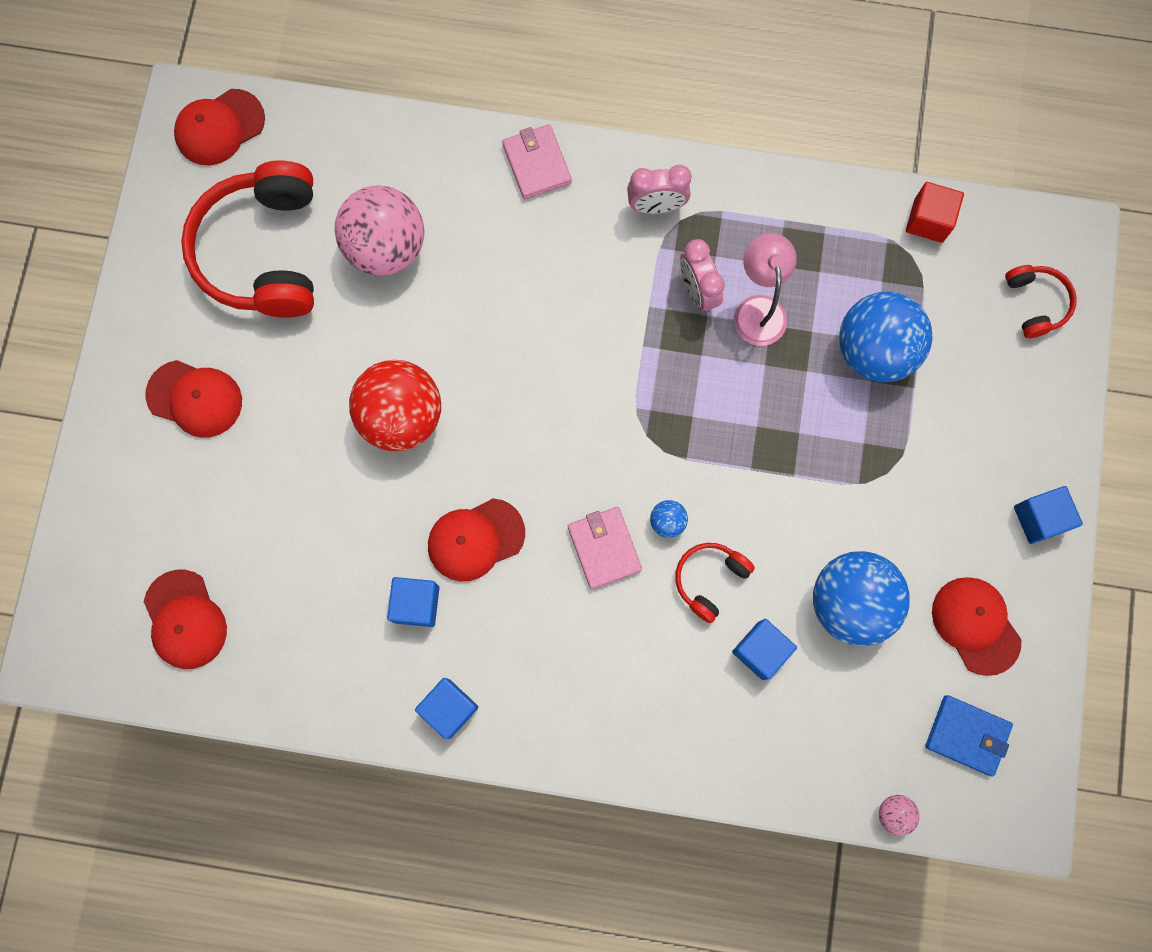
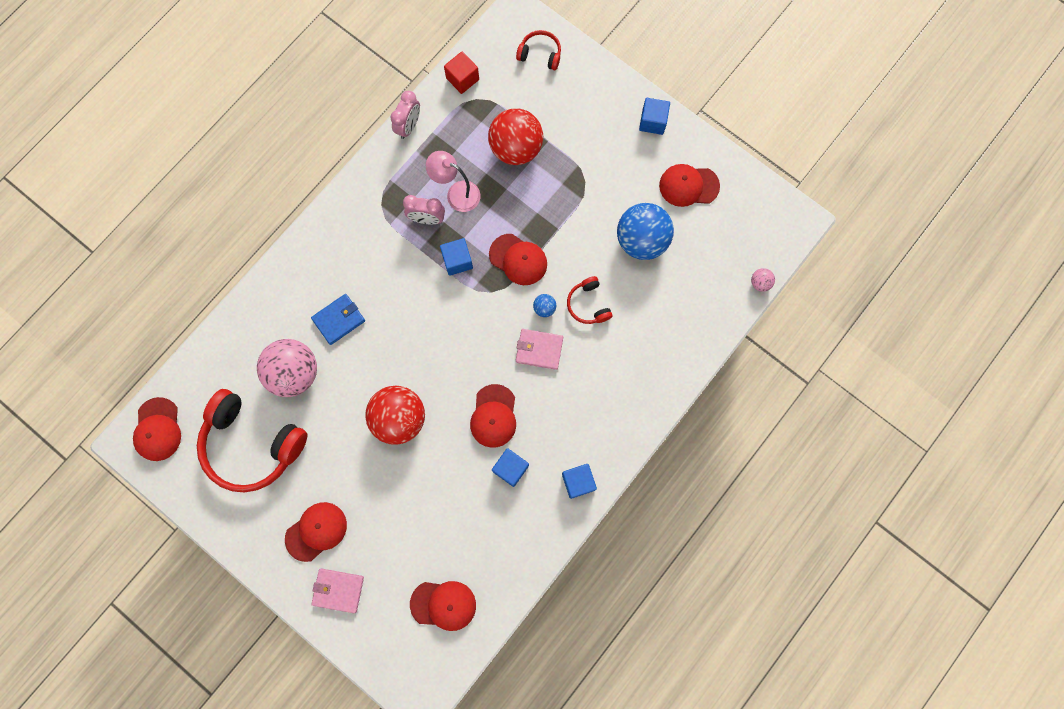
camera: 60 degrees left, 0 degrees up
pink wallet [502,124,572,199] -> pink wallet moved to [311,569,364,613]
pink clock [627,165,691,214] -> pink clock moved to [391,91,420,139]
blue cube [732,619,797,680] -> blue cube moved to [440,238,473,276]
blue ball [839,292,932,382] -> red ball [488,108,543,165]
blue wallet [925,695,1013,776] -> blue wallet moved to [311,294,365,345]
none -> red cap [489,234,547,285]

